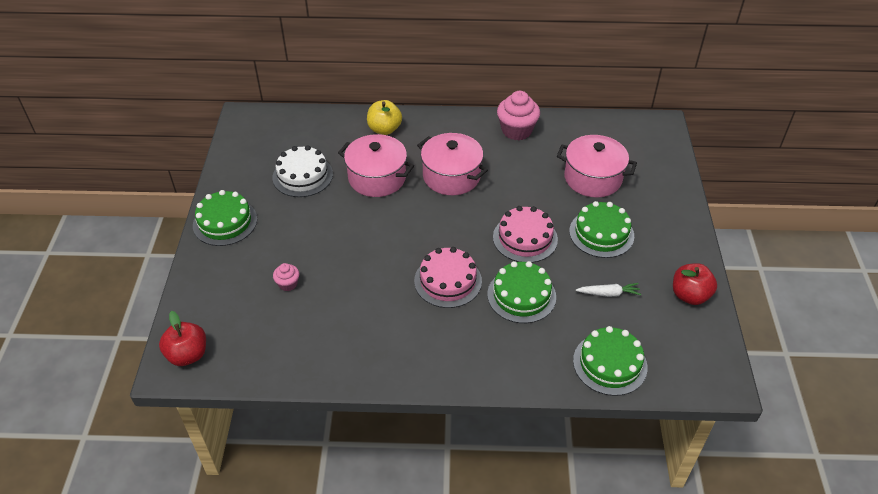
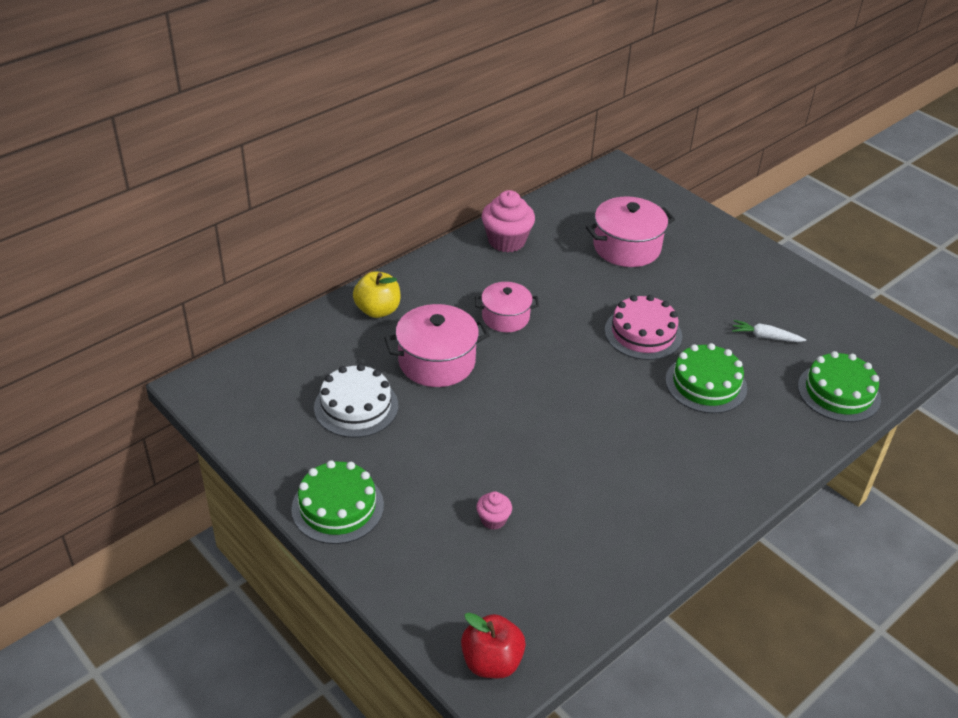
camera: 45 degrees left, 5 degrees down
pink cake [414,247,482,308] -> none
pink pot [417,133,488,195] -> pink pot [475,282,539,332], size x0.65
green cake [569,201,634,258] -> none
white carrot [576,283,641,297] -> white carrot turned 120 degrees counterclockwise [732,320,806,342]
red apple [673,263,717,305] -> none

